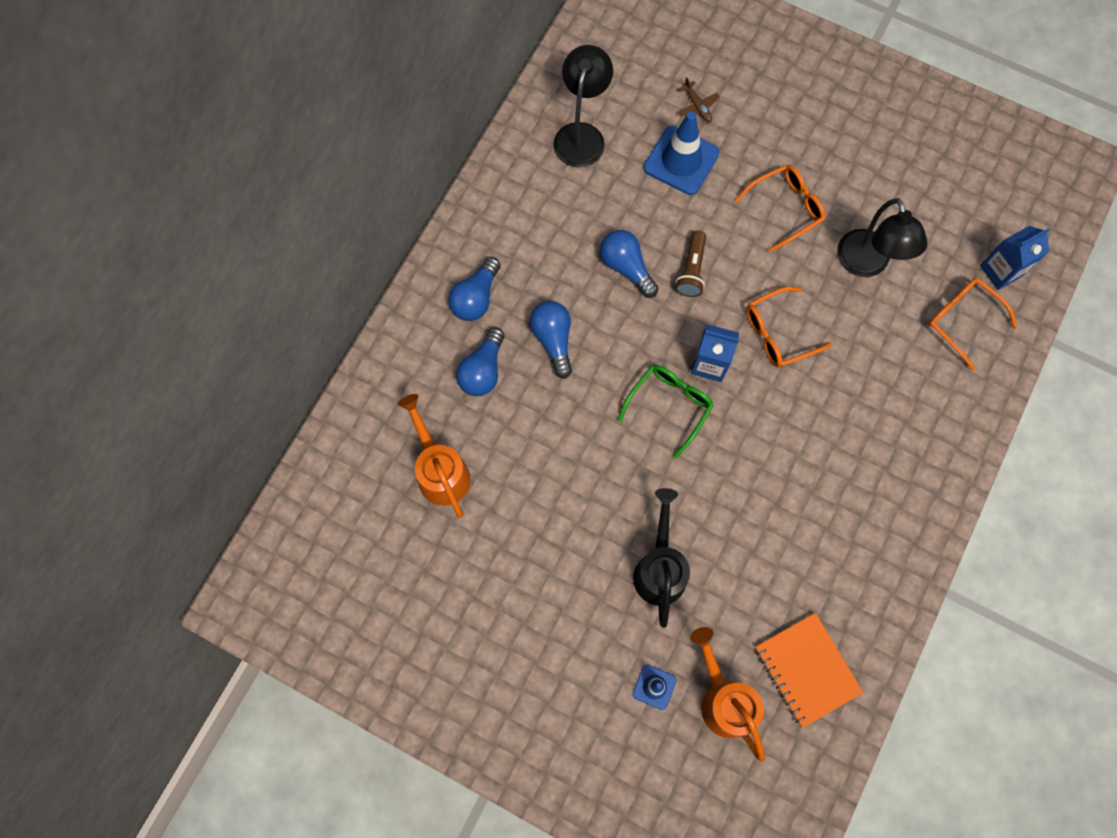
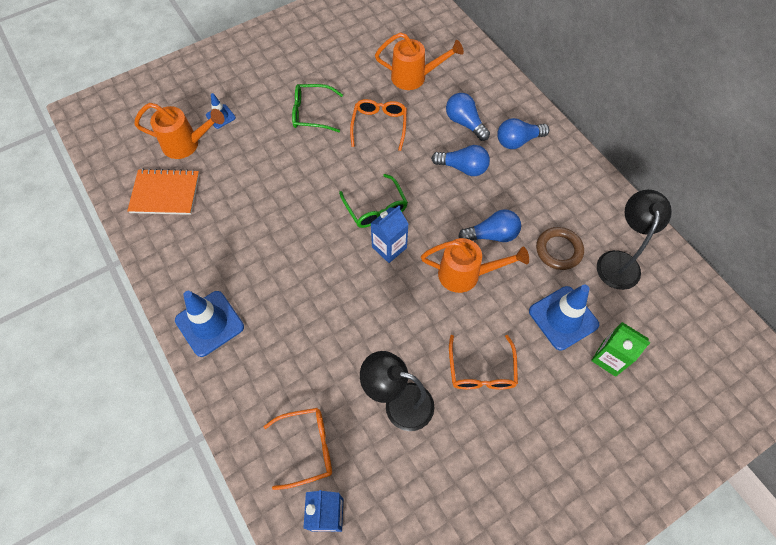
camera: 120 degrees right, 10 degrees down
blue light bulb [448,257,501,321] -> blue light bulb turned 75 degrees counterclockwise [497,118,549,149]
black lamp [554,45,613,168] -> black lamp turned 120 degrees counterclockwise [597,190,672,290]
black watering can [633,488,690,628] -> none
brown flashlight [676,231,706,297] -> orange watering can [421,238,529,293]
brown plane [678,77,720,123] -> green carton [591,322,651,377]
orange glasses [746,287,832,367] -> orange glasses moved to [350,99,407,151]
none -> blue traffic cone [175,291,244,357]
none -> green glasses [292,84,343,132]
none -> brown ring [536,227,584,270]

